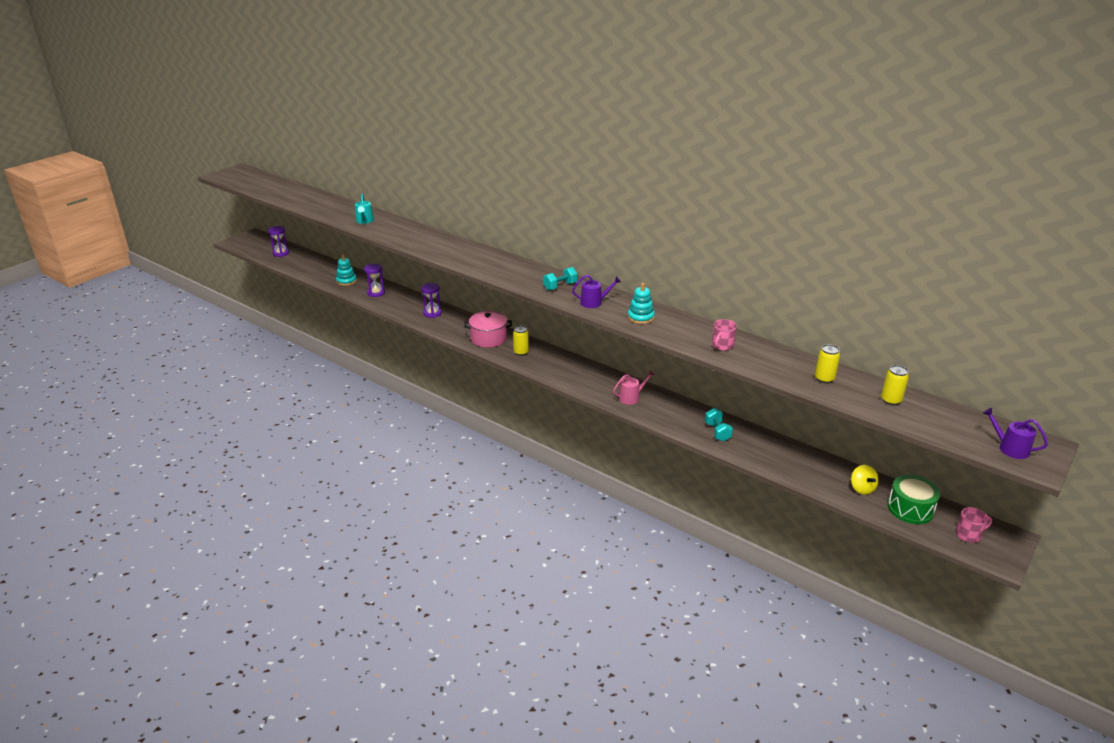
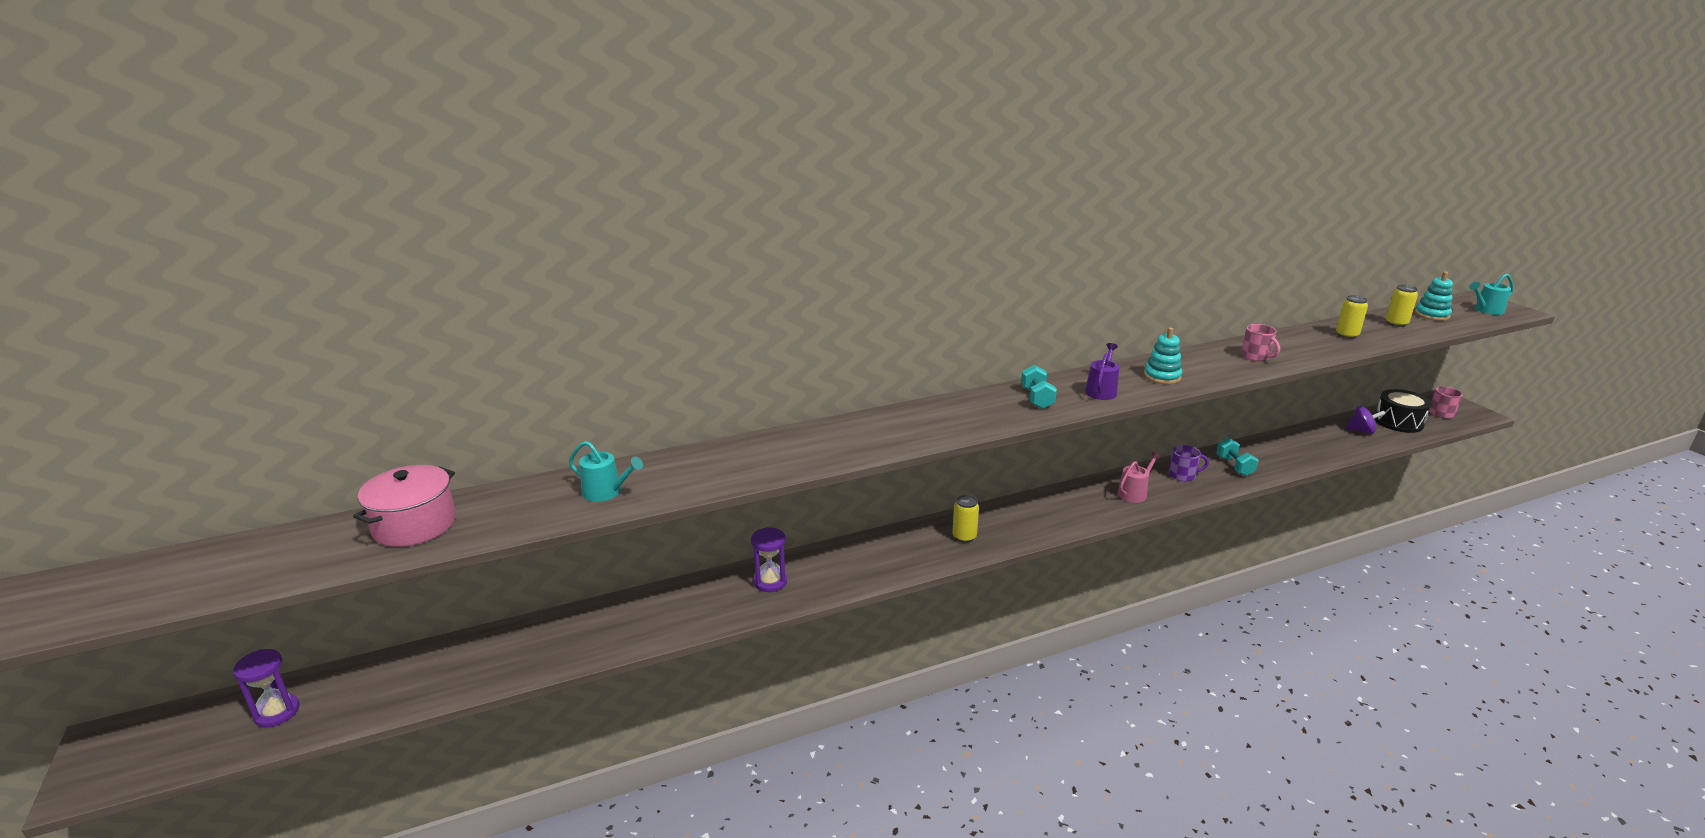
camera: 60 degrees left, 5 degrees down
turquoise stacking toy [336,255,357,286] -> turquoise stacking toy moved to [1415,271,1453,321]
purple hourglass [364,264,385,297] -> none
pink pot [464,311,512,348] -> pink pot moved to [353,465,456,547]
pink watering can [613,370,655,405] -> pink watering can turned 45 degrees clockwise [1118,452,1161,503]
turquoise dumbbell [705,408,733,442] -> turquoise dumbbell turned 60 degrees clockwise [1216,437,1259,476]
yellow spinning top [851,465,879,495] -> purple spinning top [1346,406,1386,434]
green drum [888,475,940,524] -> black drum [1375,389,1432,433]
purple watering can [983,408,1048,459] -> turquoise watering can [1469,274,1514,315]
none -> purple mug [1169,445,1209,481]

